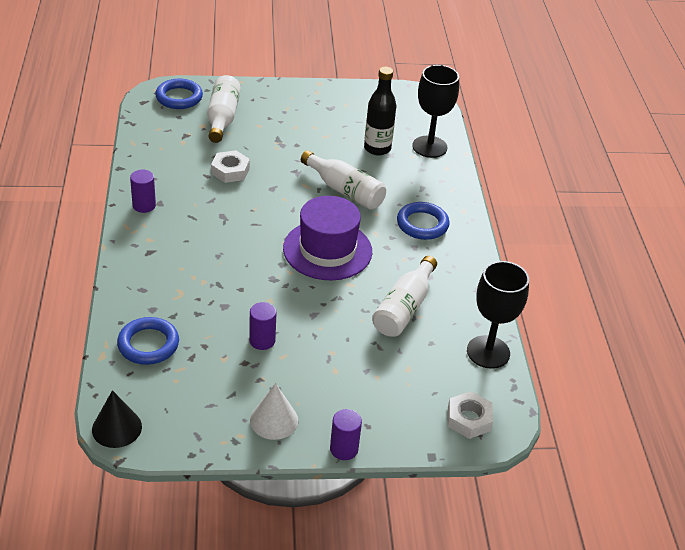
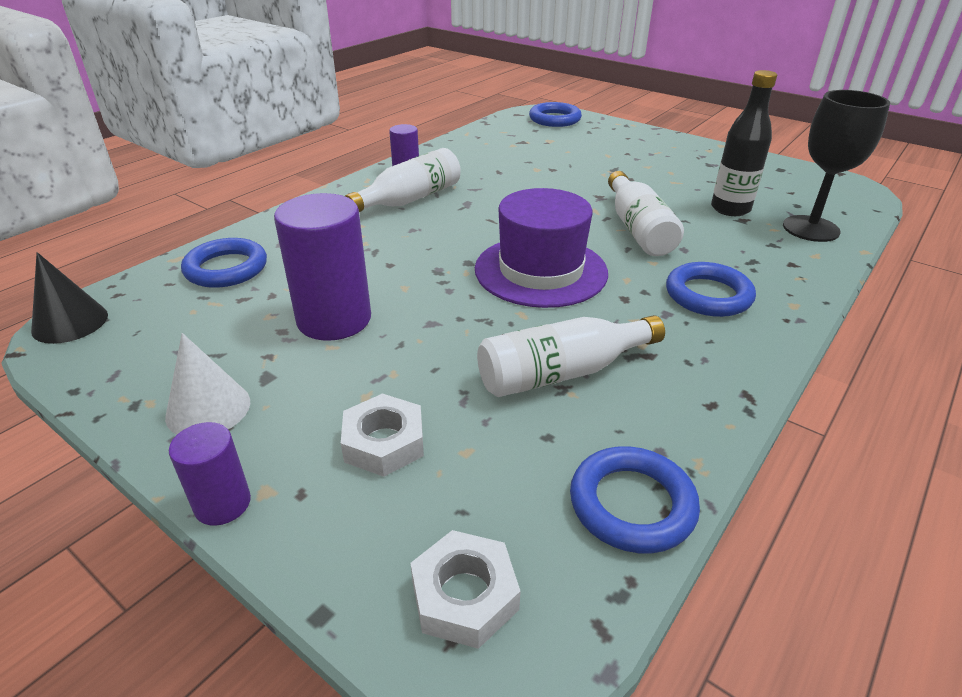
camera: 45 degrees right, 5 degrees down
white bottle [207,75,241,143] -> white bottle moved to [345,148,461,212]
white nut [211,150,250,183] -> white nut moved to [341,393,424,477]
purple cylinder [249,302,277,350] -> purple cylinder [274,193,371,341], size x1.88
black goblet [467,261,529,369] -> blue ring [570,446,700,553]

